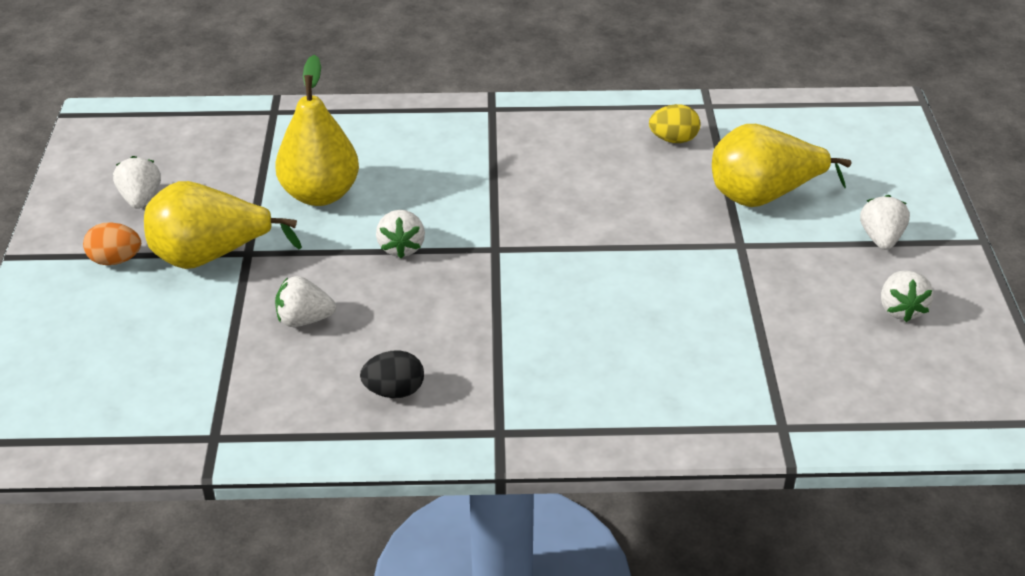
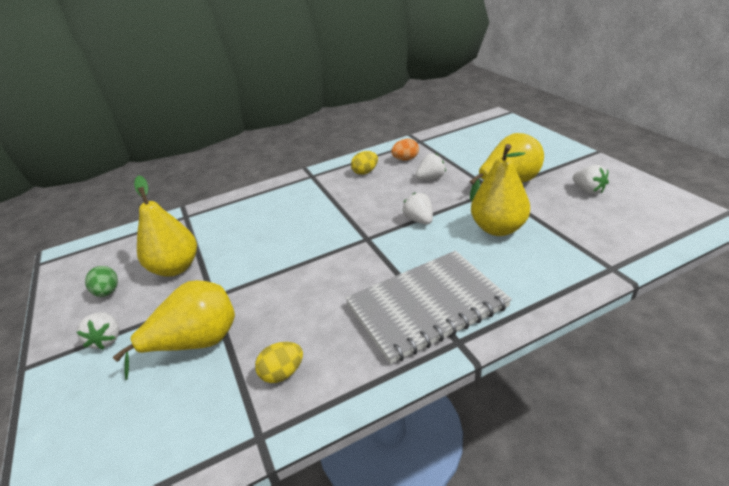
camera: 160 degrees right, 5 degrees down
orange egg [83,222,141,265] -> orange egg moved to [391,139,419,161]
black egg [360,350,424,398] -> yellow egg [351,151,378,175]
white strawberry [881,270,934,322] -> green egg [85,266,118,297]
none -> yellow pear [134,175,197,276]
none -> grey notebook [345,251,512,364]

